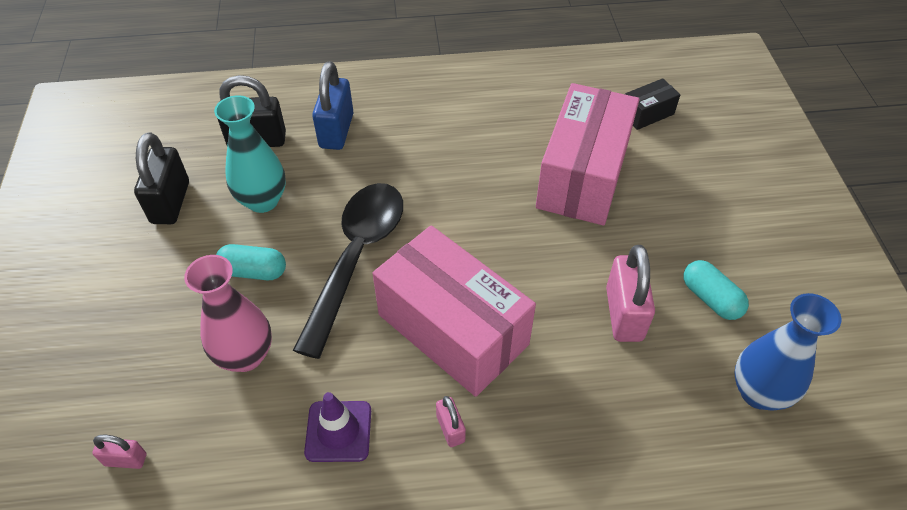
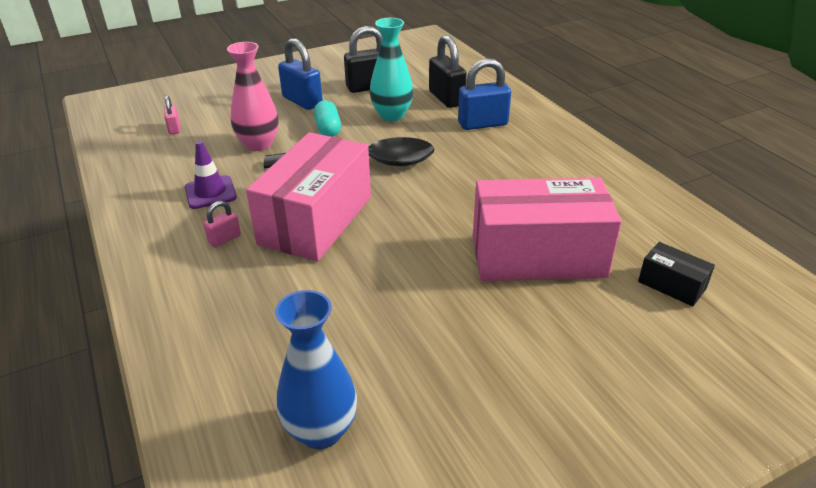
camera: 70 degrees right, 15 degrees down
pink padlock [606,245,655,342] -> none
turquoise capsule [683,260,749,320] -> none
none -> blue padlock [278,38,323,110]

